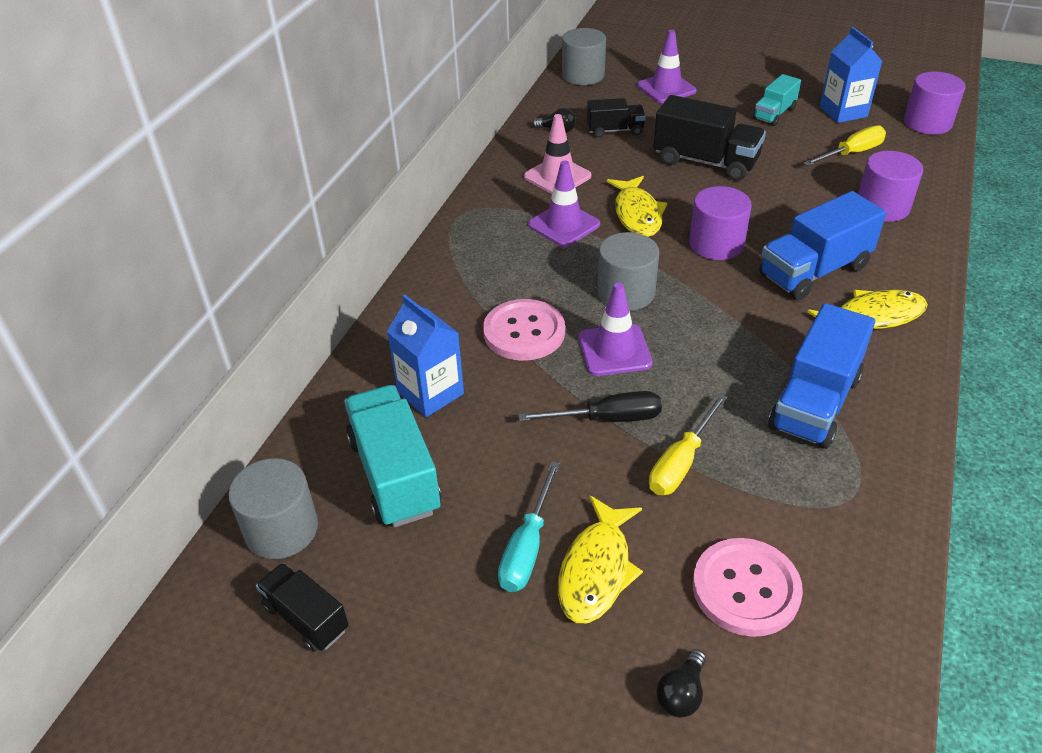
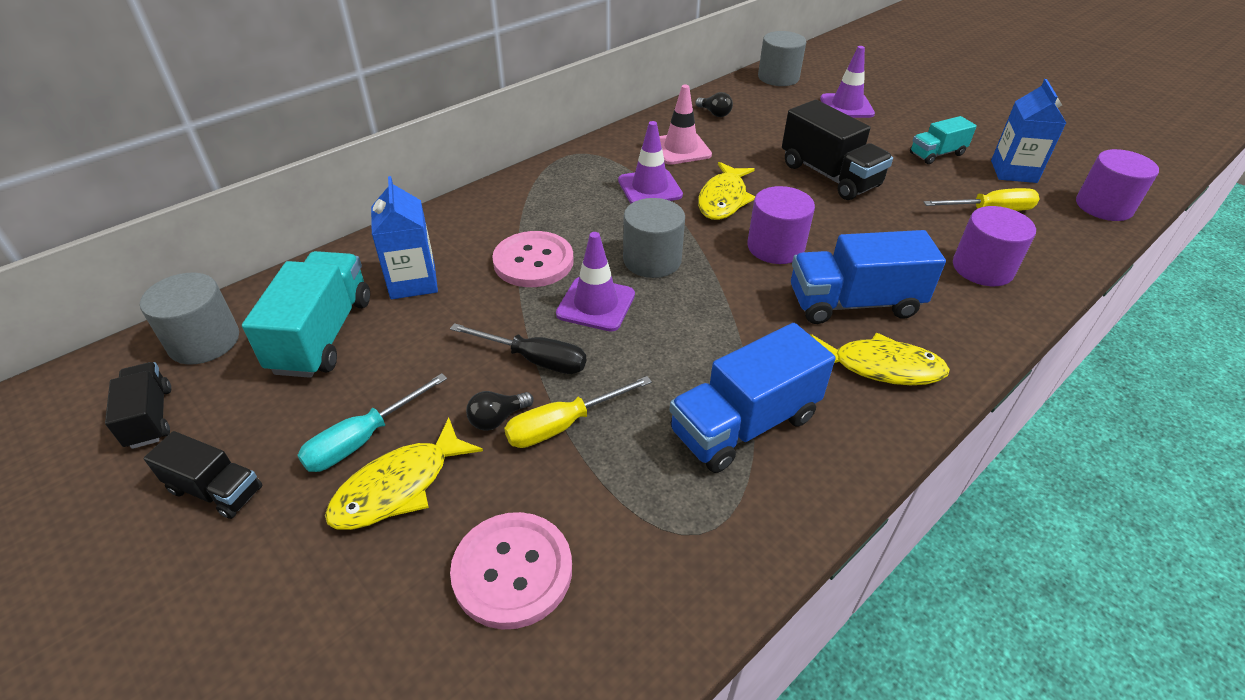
camera: 25 degrees right, 0 degrees up
black truck [587,98,646,138] -> black truck moved to [144,431,262,519]
black light bulb [657,649,706,717] -> black light bulb moved to [466,391,534,431]

